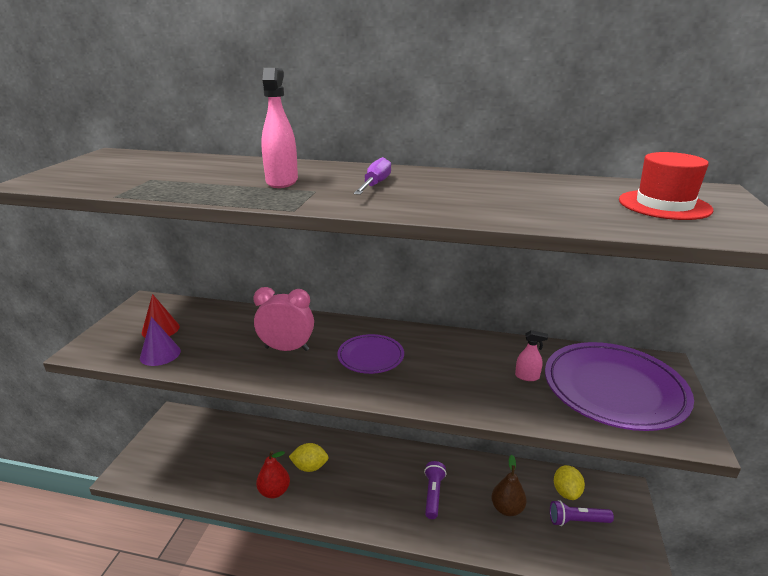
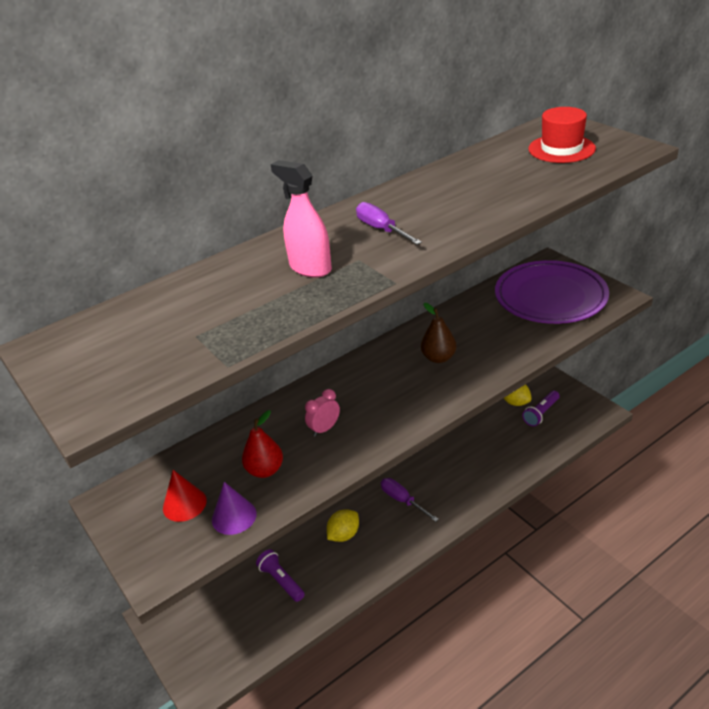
camera: 45 degrees left, 10 degrees up
pink clock [253,287,314,351] -> pink clock [305,389,340,437], size x0.61
red pear [256,451,290,498] -> red pear moved to [242,410,283,478]
purple plate [337,334,404,374] -> none
purple flashlight [424,461,446,519] -> purple flashlight moved to [256,549,305,602]
brown pear [491,455,527,516] -> brown pear moved to [421,303,456,363]
pink spray bottle [515,330,548,381] -> none
none -> purple screwdriver [381,478,439,522]

